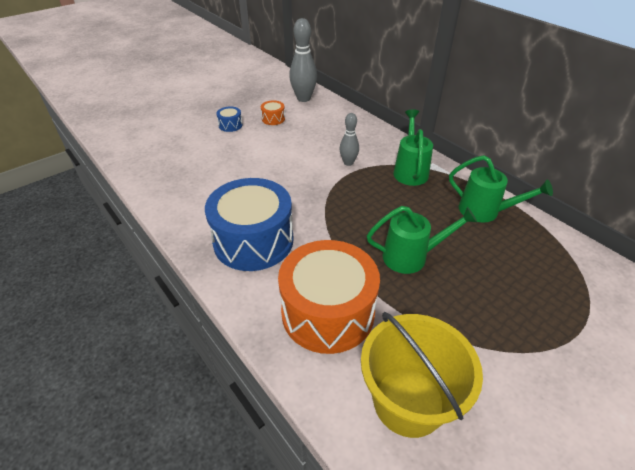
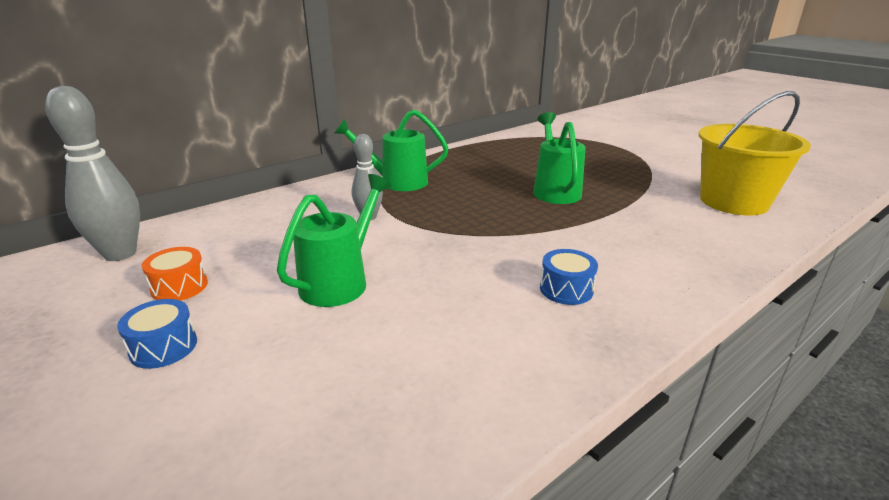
camera: 90 degrees left, 15 degrees down
blue drum [205,178,294,271] -> blue drum [540,249,598,305], size x0.40
orange drum [278,240,380,354] -> none
green watering can [449,155,553,222] -> green watering can moved to [277,174,391,307]

